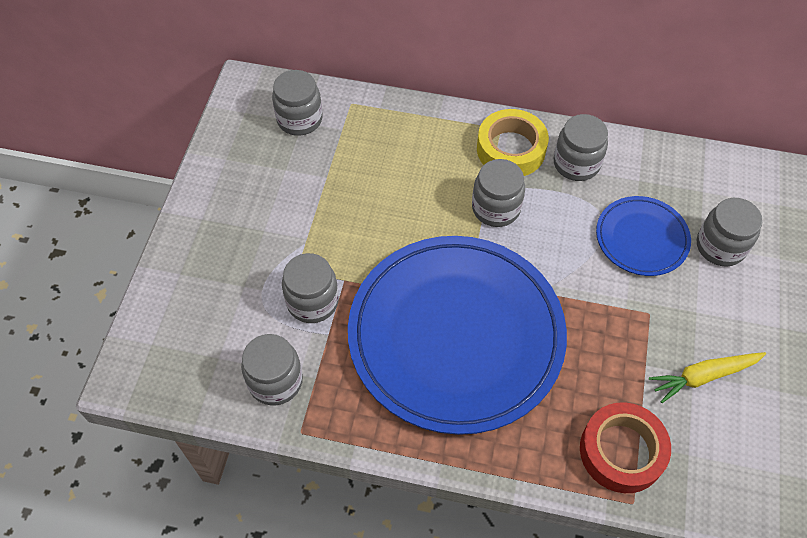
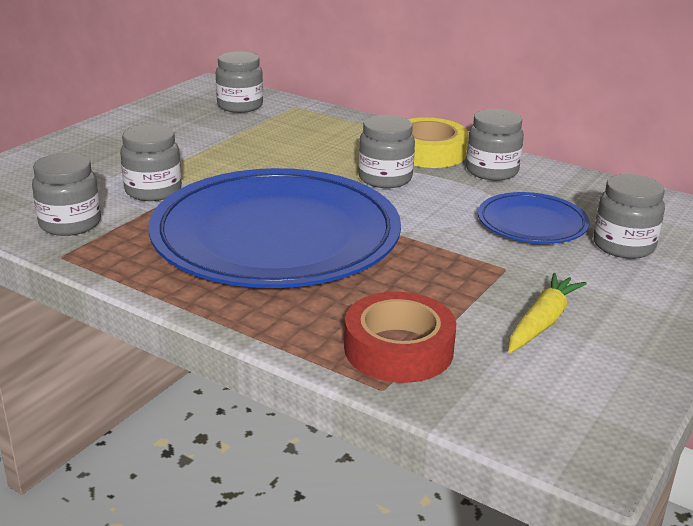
camera: 20 degrees right, 30 degrees down
yellow carrot [649,352,766,403] -> yellow carrot turned 120 degrees clockwise [508,273,587,353]

